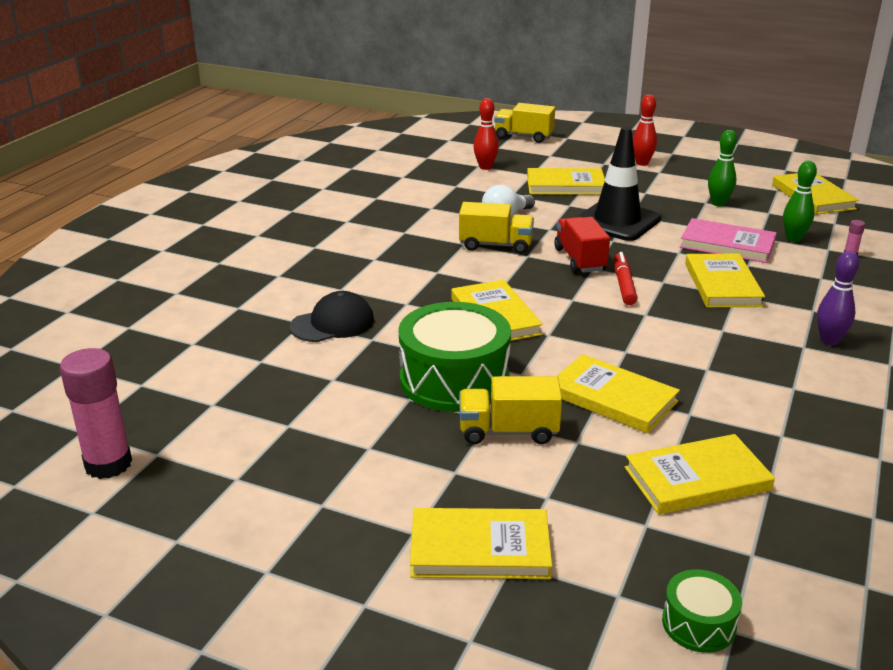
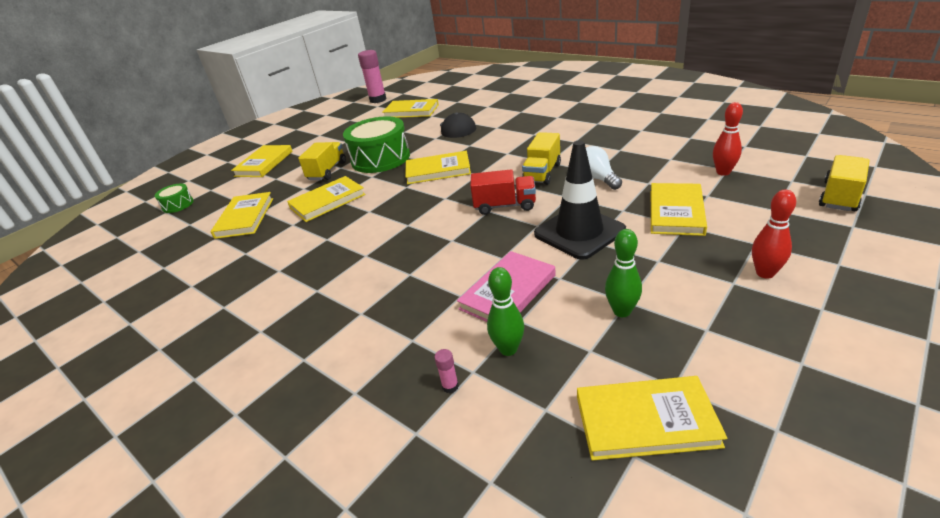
camera: 110 degrees right, 5 degrees up
red marker [614,252,637,305] -> none
yellow book [685,253,765,307] -> yellow book moved to [382,99,439,118]
purple bowling pin [817,251,859,345] -> none

